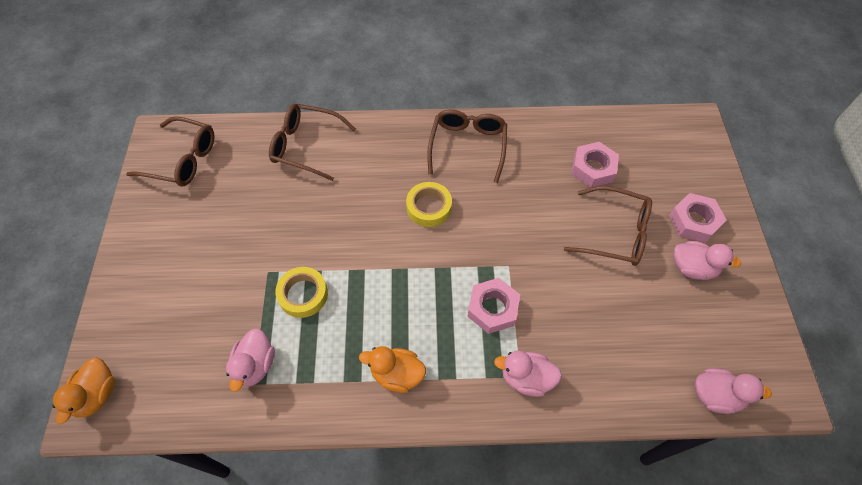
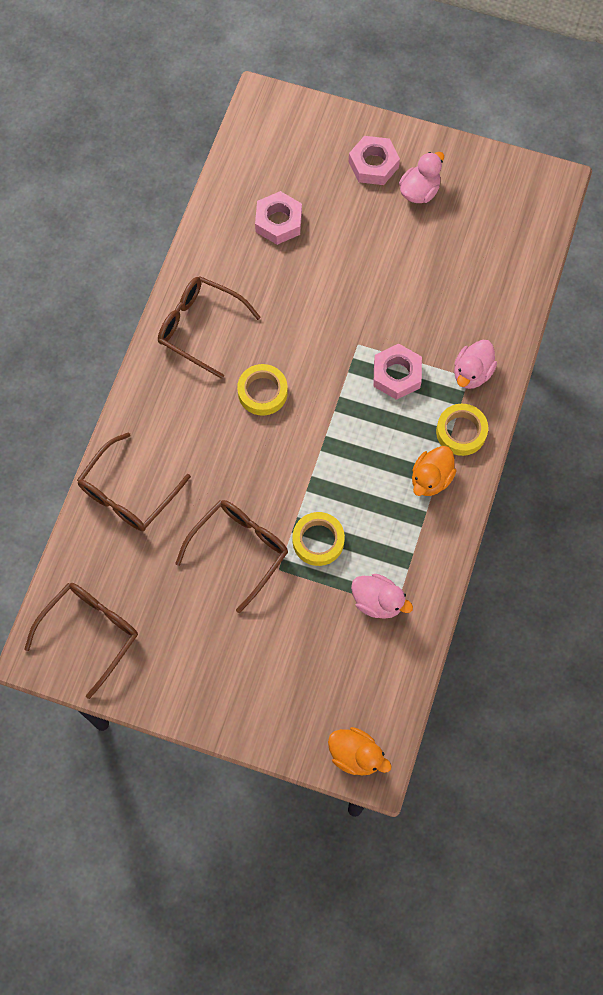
camera: 70 degrees left, 10 degrees up
brown glasses [564,186,652,266] -> brown glasses moved to [175,500,288,613]
pink duck [695,368,772,414] -> none
none -> yellow tape [436,404,488,456]

